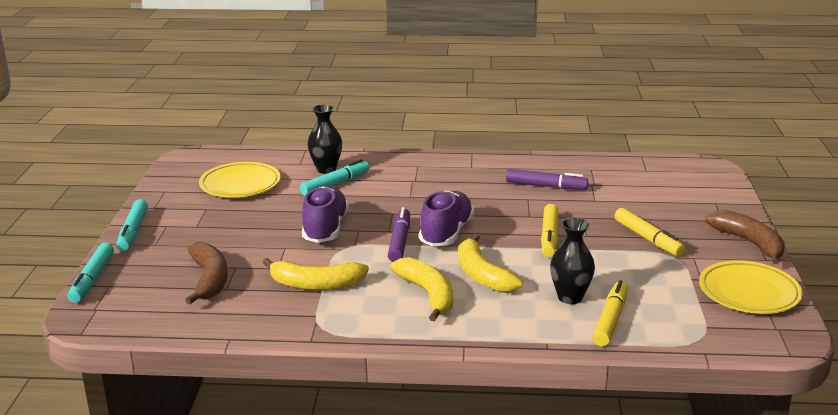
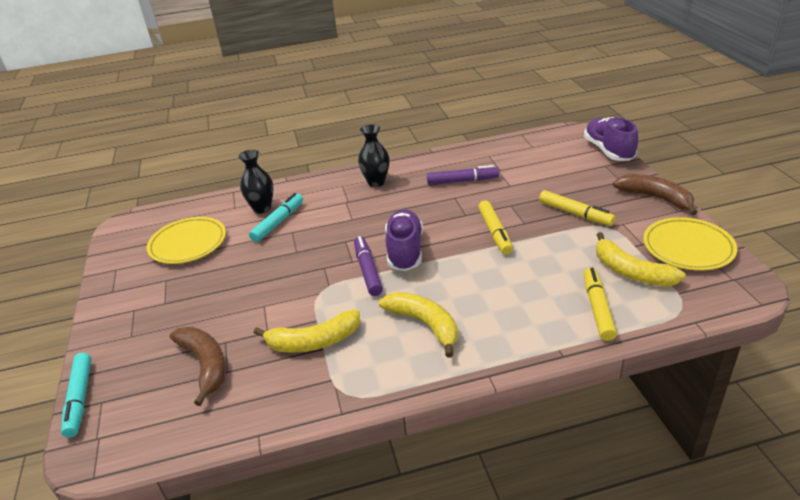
camera: 15 degrees left, 10 degrees up
turquoise marker [116,199,148,251] -> none
purple shoe [302,187,349,243] -> purple shoe moved to [584,117,638,161]
yellow banana [458,234,523,293] -> yellow banana moved to [596,232,686,286]
black vase [550,218,595,304] -> black vase moved to [358,124,389,187]

